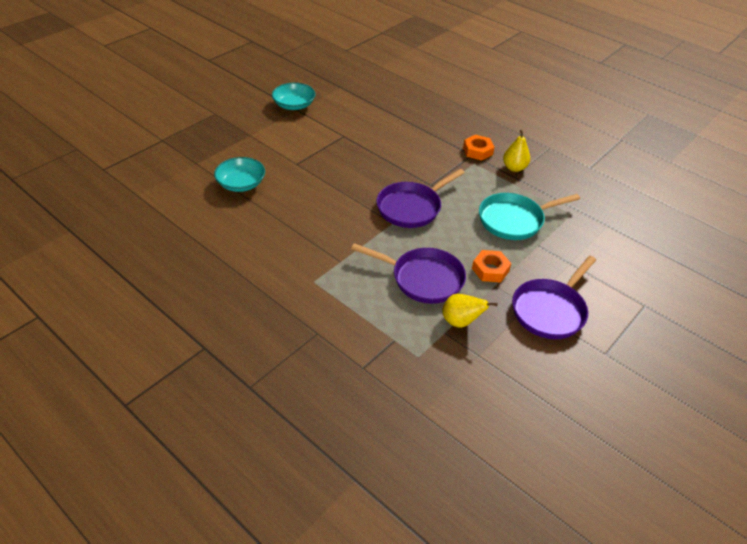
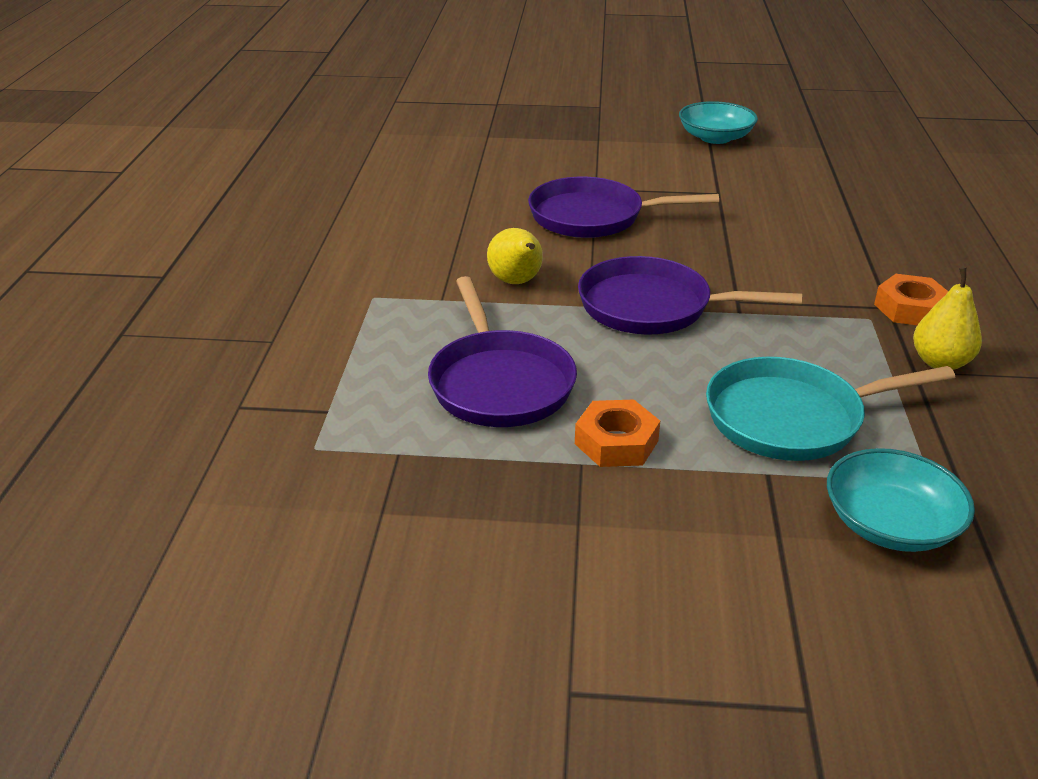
camera: 55 degrees right, 10 degrees down
turquoise bowl [214,157,265,192] -> turquoise bowl moved to [827,448,975,552]
yellow pear [442,294,498,328] -> yellow pear moved to [487,228,543,284]
turquoise pan [479,193,580,240] -> turquoise pan turned 45 degrees counterclockwise [706,357,955,461]
purple pan [512,256,596,339] -> purple pan moved to [528,177,719,238]

